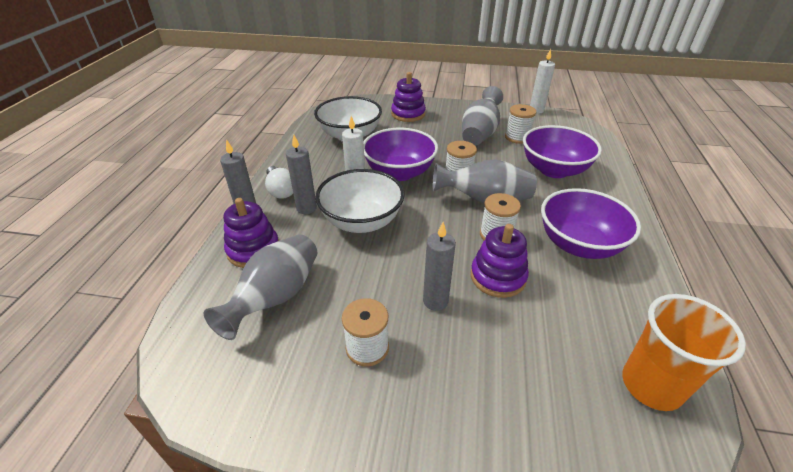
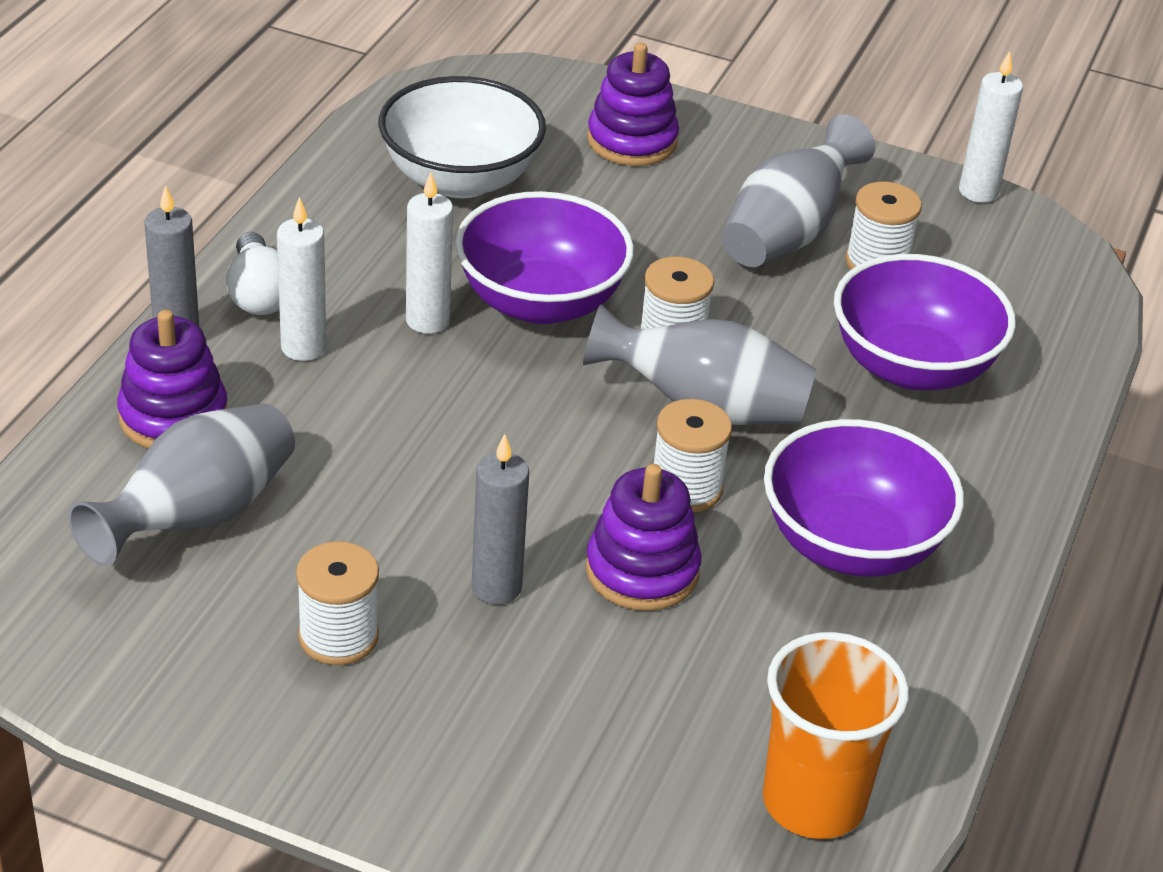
camera: 10 degrees right, 0 degrees up
grey candle [286,135,317,214] -> white candle [277,197,326,361]
white bowl [315,169,405,233] -> none

